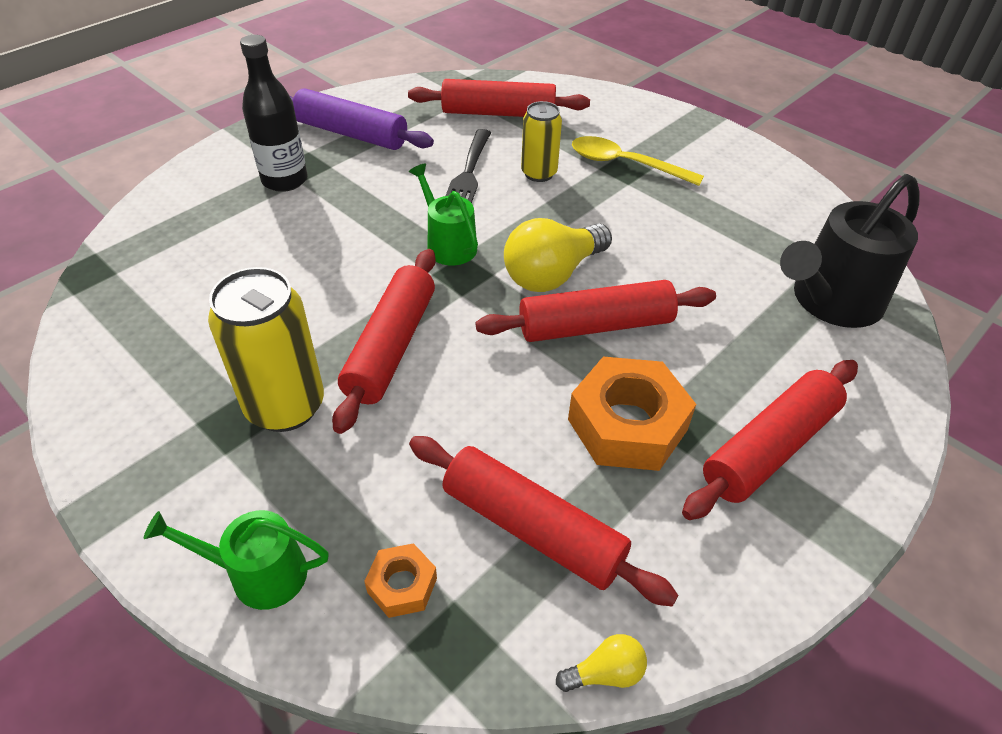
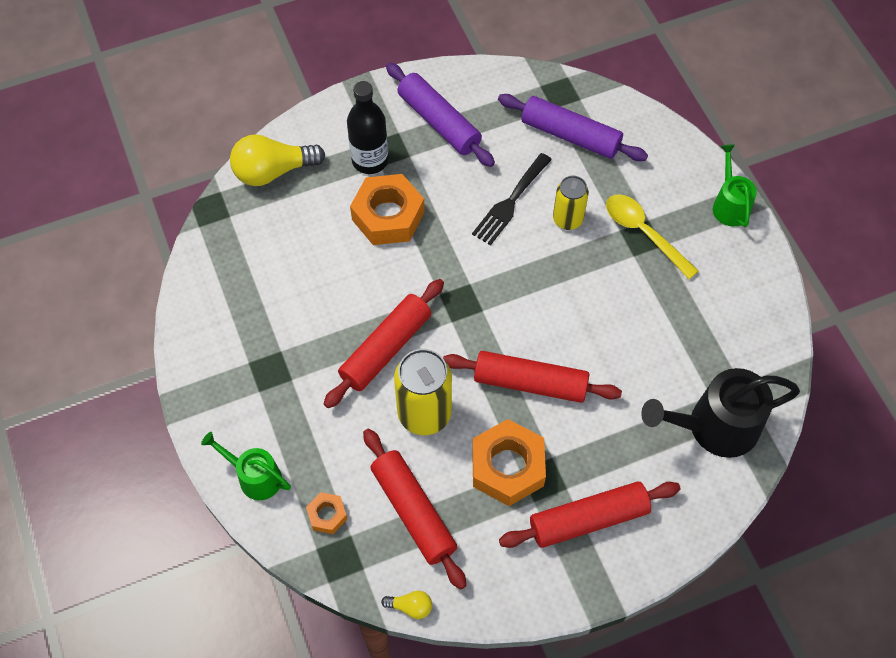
camera: 25 degrees right, 15 degrees up
yellow can [208,267,324,432] -> yellow can moved to [394,349,452,435]
red rolling pin [408,79,590,117] -> purple rolling pin [498,94,648,161]
green watering can [409,164,478,265] -> green watering can moved to [713,144,757,227]
yellow light bulb [504,218,612,292] -> yellow light bulb moved to [230,134,325,186]
none -> orange nut [350,174,425,245]

